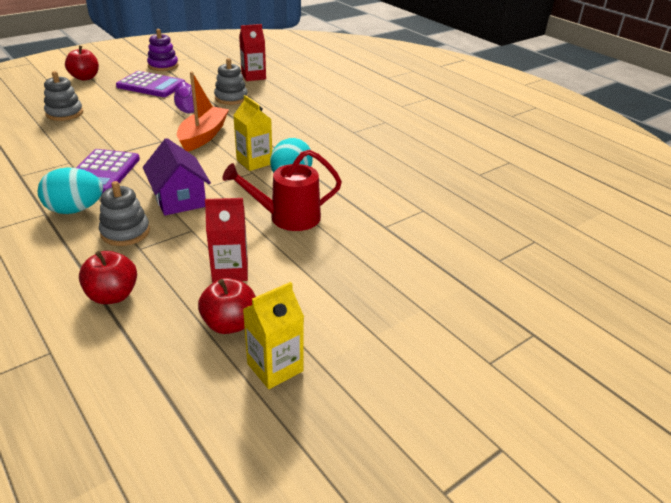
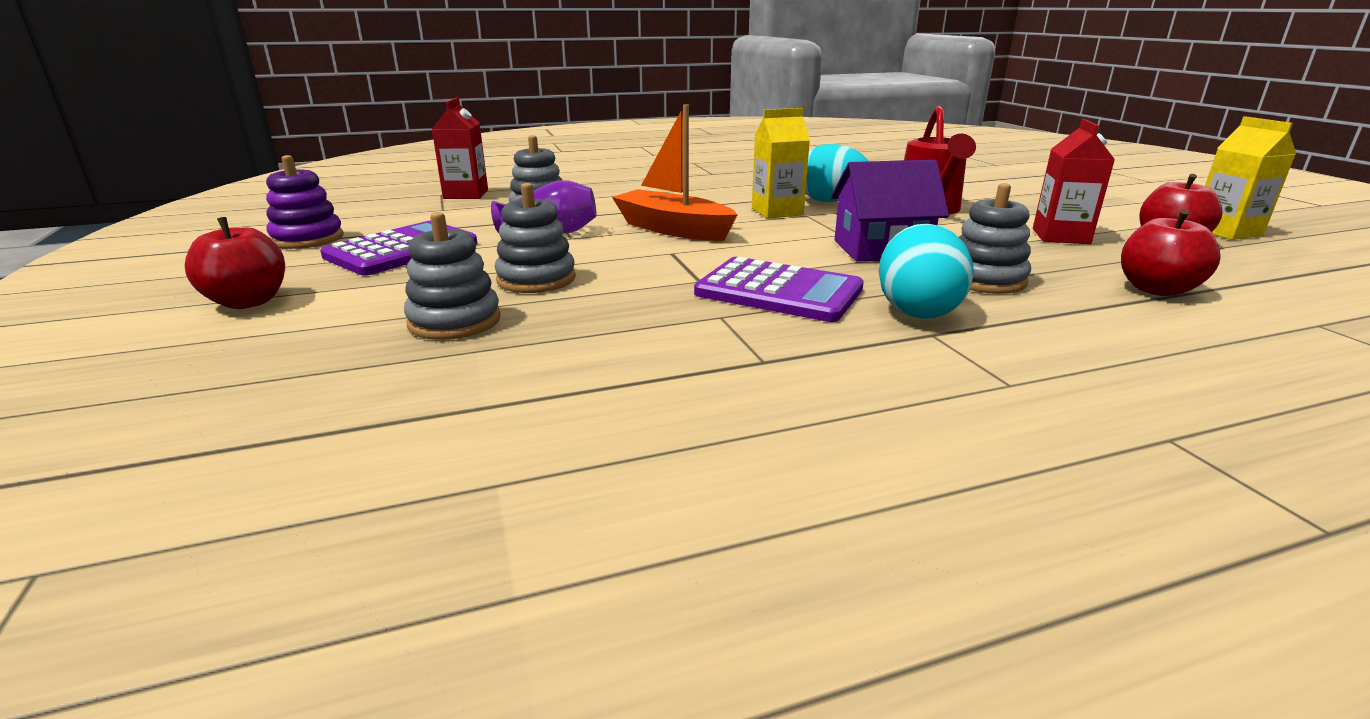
camera: 70 degrees left, 10 degrees down
none -> grey stacking toy [495,183,576,293]

